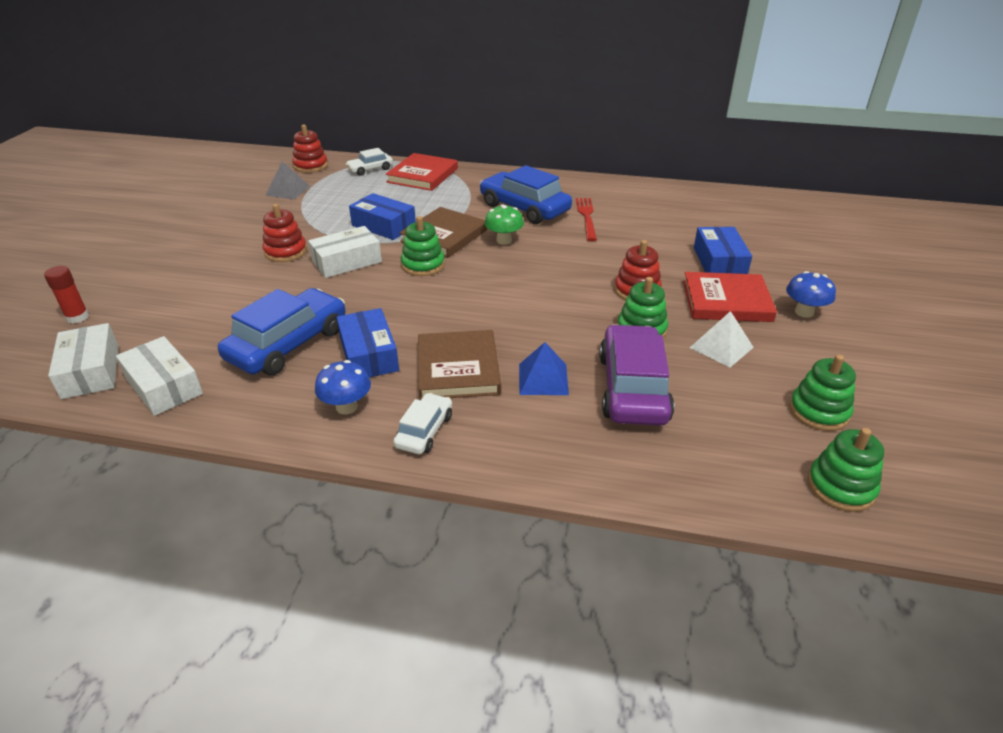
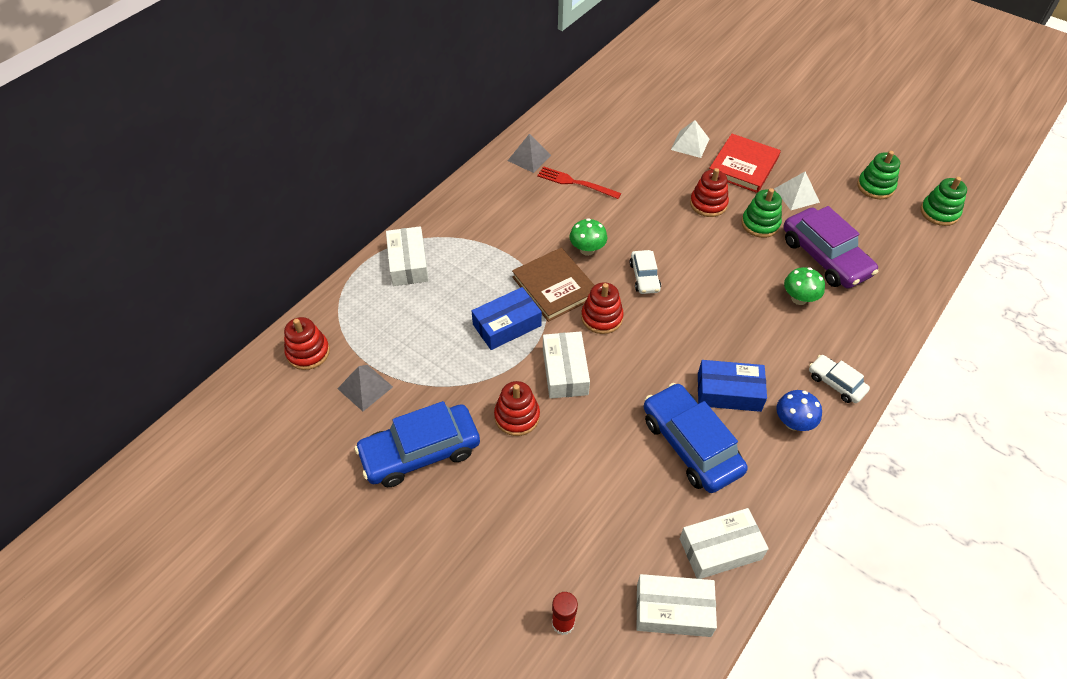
camera: 65 degrees left, 15 degrees up
white car [346,148,393,176] -> white car moved to [630,250,661,294]
red book [386,153,458,191] -> white box [386,226,429,286]
green stacking toy [401,216,445,276] -> red stacking toy [581,282,624,334]
brown book [418,330,501,400] -> none
blue car [480,165,572,224] -> blue car moved to [355,401,480,487]
blue pyramid [519,342,569,395] -> green mushroom [784,267,825,305]
purple car [599,324,674,426] -> purple car turned 150 degrees counterclockwise [783,206,878,288]
blue box [694,227,752,274] -> white pyramid [671,120,709,158]
blue mushroom [786,271,836,318] -> none
none -> grey pyramid [508,134,551,173]

